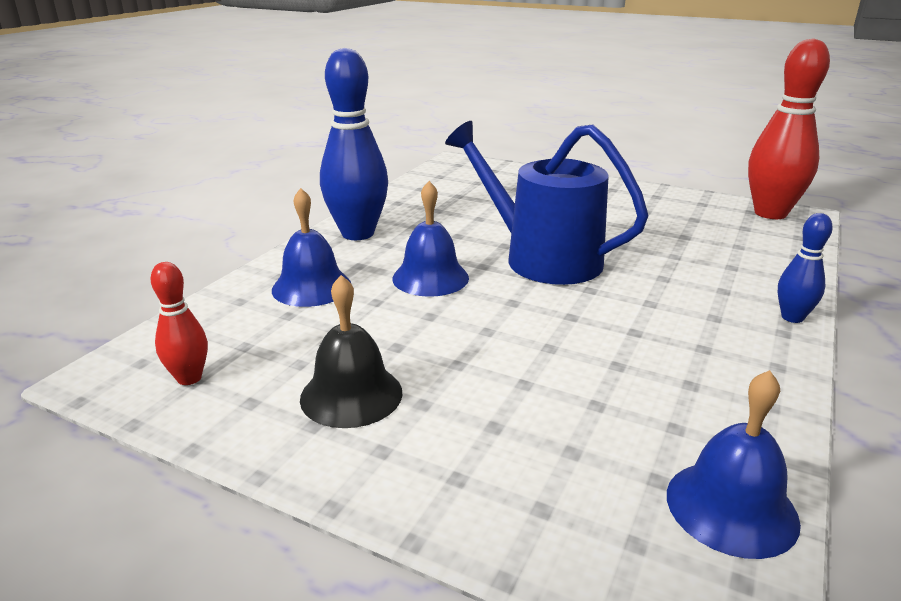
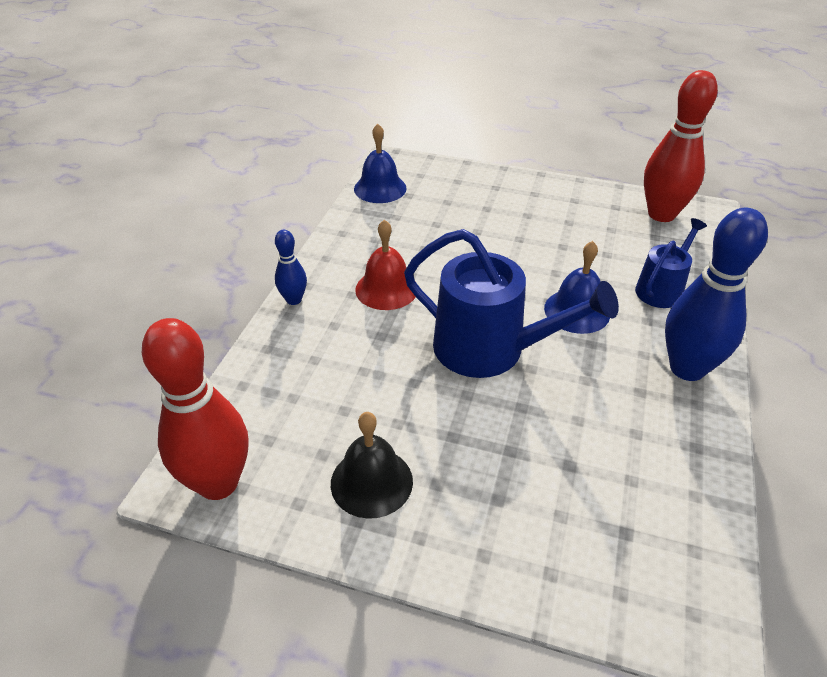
camera: 170 degrees right, 15 degrees up
red bowling pin [150,262,208,385] -> red bowling pin [644,70,718,222], size x2.01
blue bell [272,188,351,307] -> blue watering can [635,218,707,308]
black bell [300,275,402,428] -> black bell moved to [331,412,413,519]
none -> red bell [355,220,416,310]

